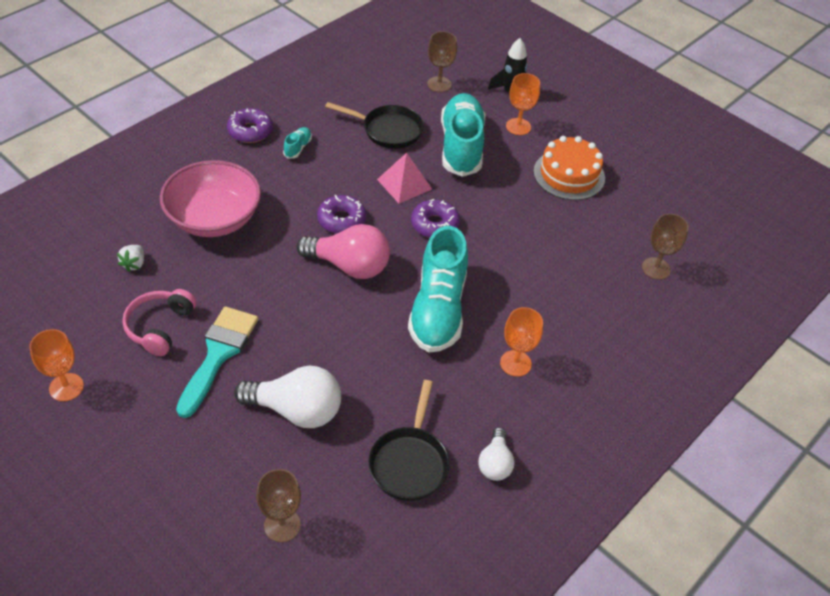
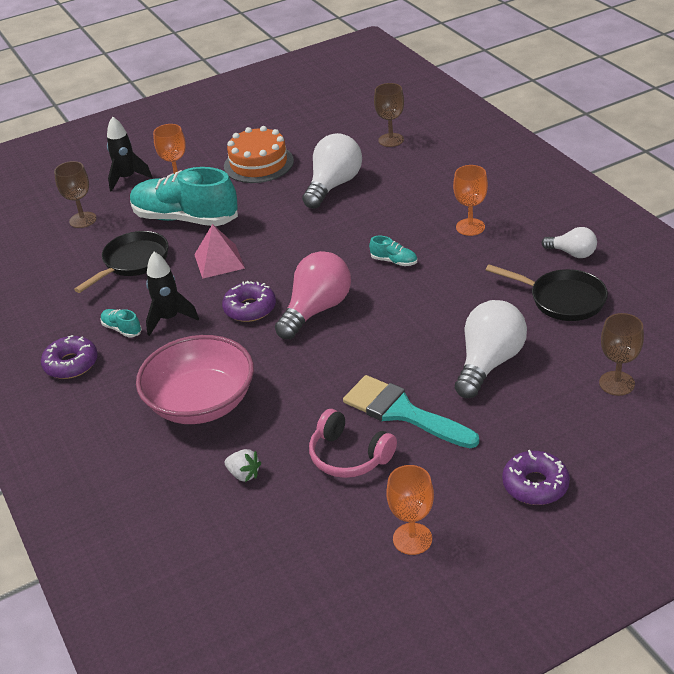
camera: 65 degrees left, 10 degrees down
turquoise shoe [408,226,468,352] -> turquoise shoe [369,236,417,266], size x0.40
purple donut [411,199,460,238] -> purple donut moved to [502,450,570,505]
none -> black rocket [146,252,199,336]
none -> white light bulb [302,133,362,209]

